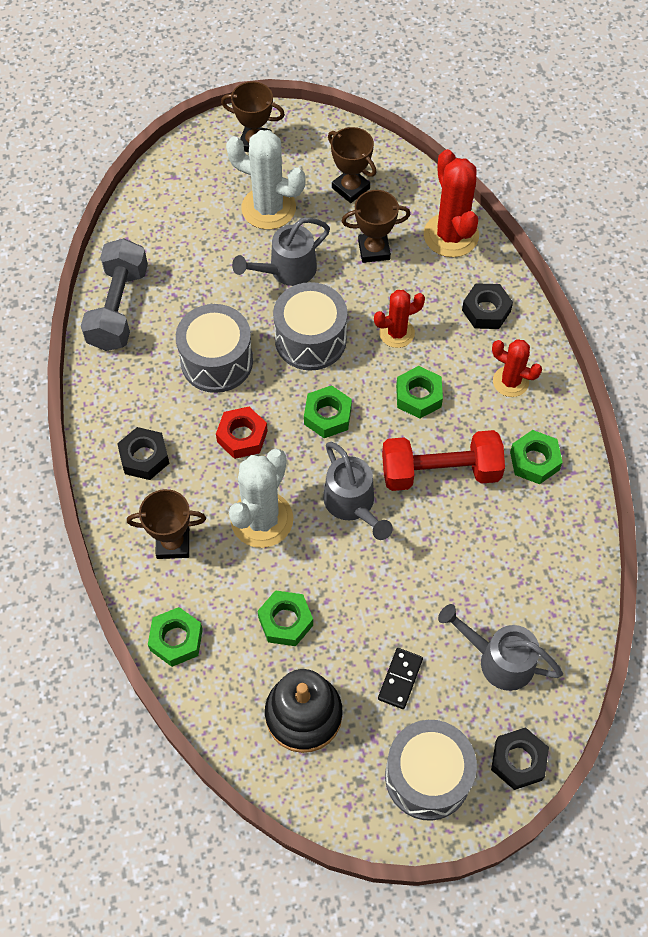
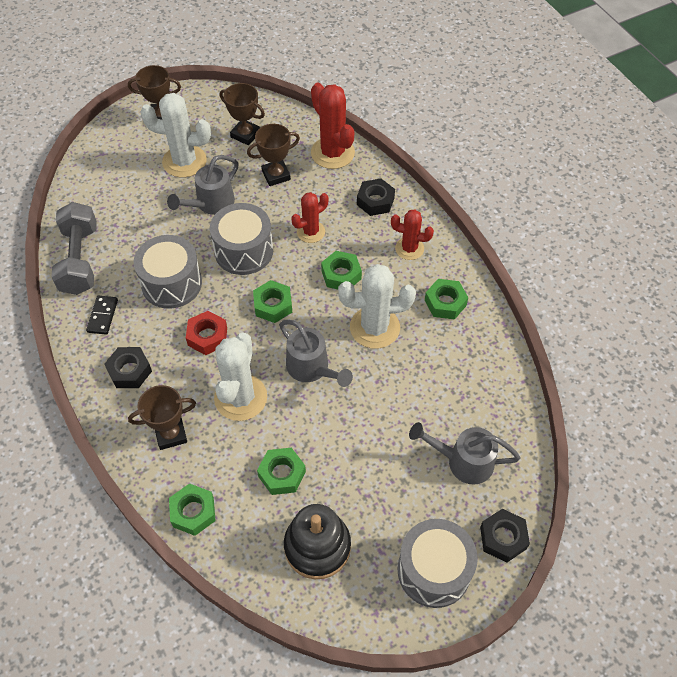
camera: 15 degrees left, 5 degrees down
black domino [378,648,423,709] -> black domino moved to [86,295,118,335]
red dumbbell [382,430,505,491] -> white cactus [338,264,416,349]

